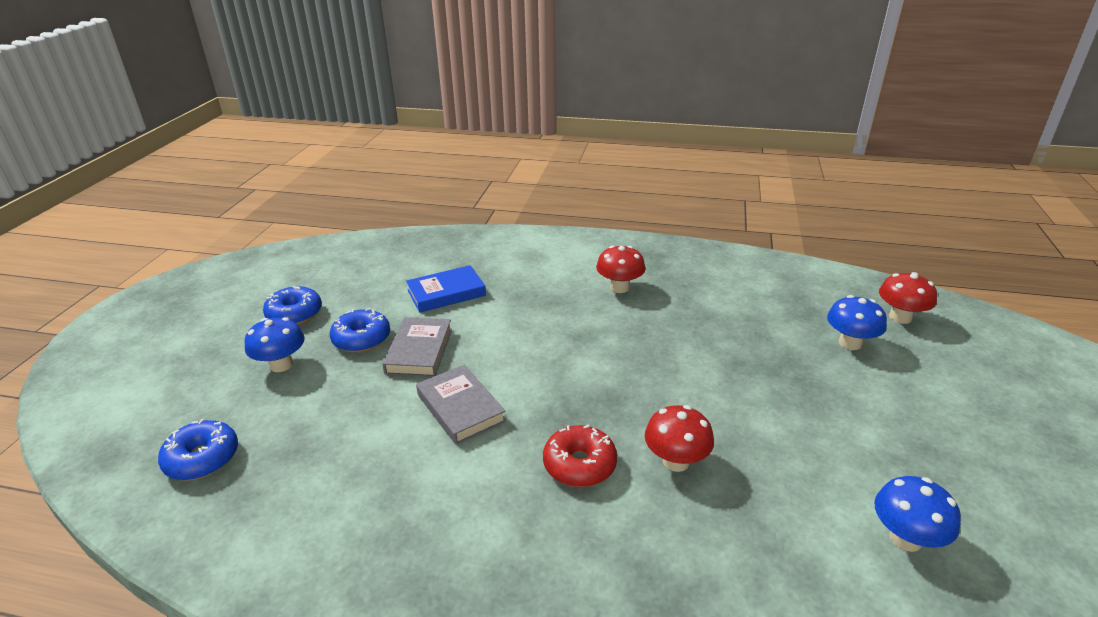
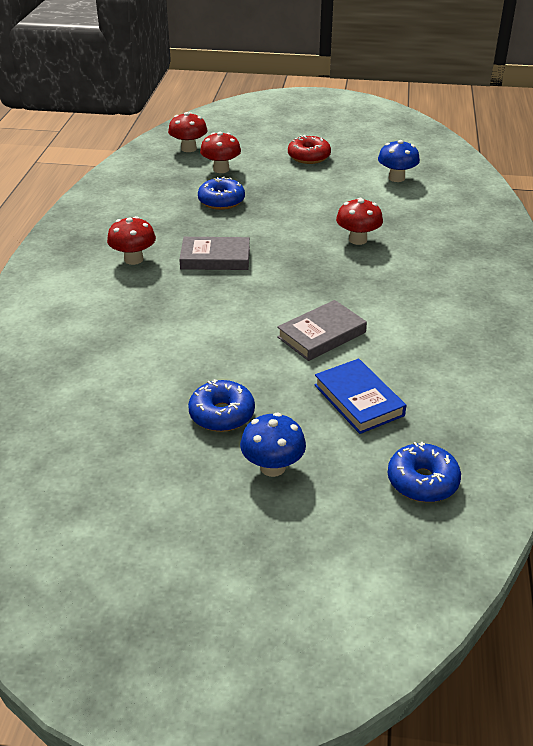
camera: 95 degrees left, 5 degrees up
blue donut [263,286,322,325] -> blue donut moved to [198,177,245,210]
grey book [382,317,452,377] -> grey book moved to [179,237,250,270]
blue book [406,265,486,313] -> blue book moved to [314,359,406,434]
red donut [543,425,617,487] -> red donut moved to [288,135,331,164]
blue mushroom [827,295,887,350] -> red mushroom [200,132,241,173]

